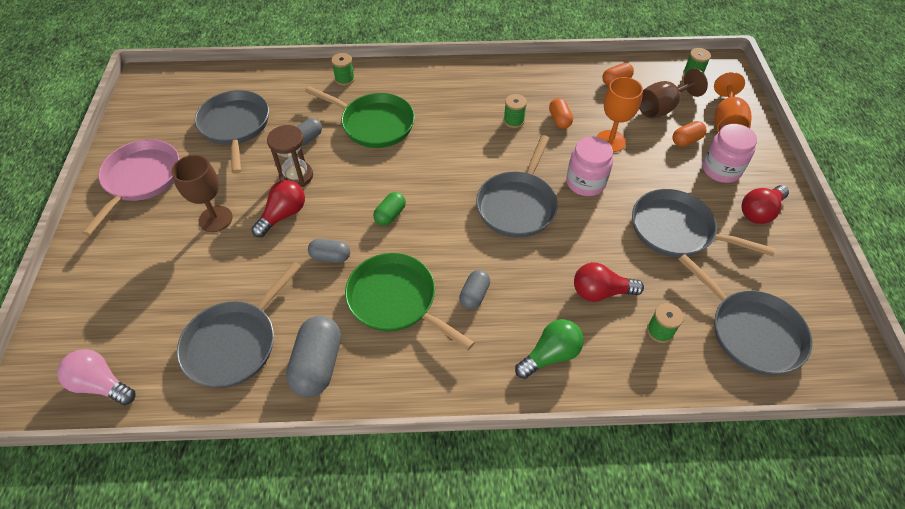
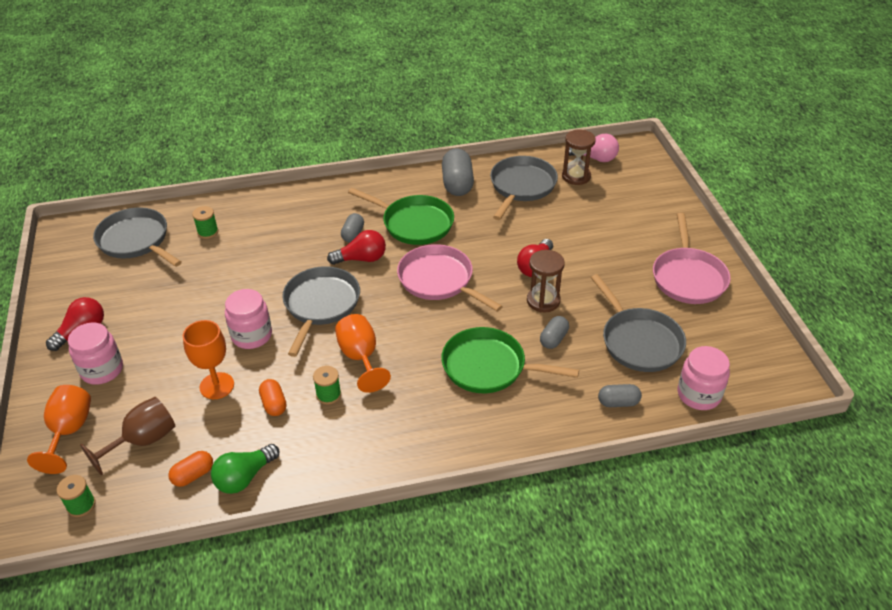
camera: 170 degrees right, 10 degrees down
brown goblet [171,155,233,232] -> none
grey capsule [308,239,350,263] -> grey capsule moved to [598,384,642,407]
green spool [331,53,355,86] -> none
green capsule [373,192,406,226] -> pink pan [397,244,503,312]
green light bulb [515,319,584,379] -> green light bulb moved to [211,444,279,494]
red light bulb [574,262,644,302] -> red light bulb moved to [327,230,386,265]
grey pan [632,189,776,257] -> none
orange capsule [673,121,706,147] -> none
none -> orange goblet [335,314,391,393]
none -> brown hourglass [562,130,596,185]
none -> pink jar [678,346,730,410]

